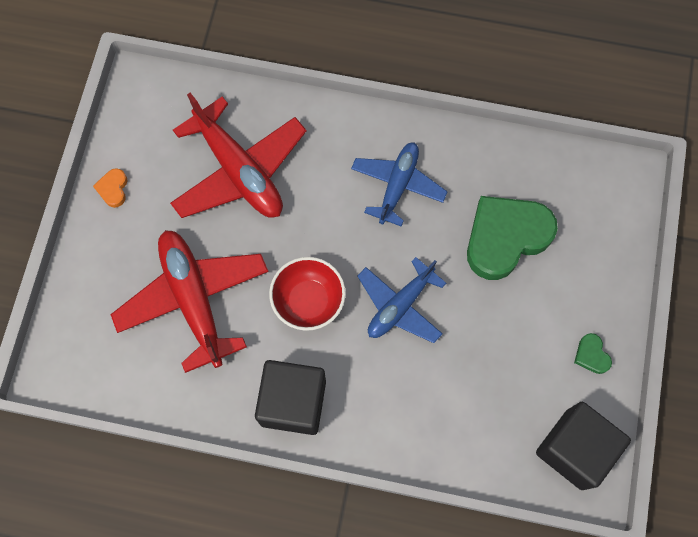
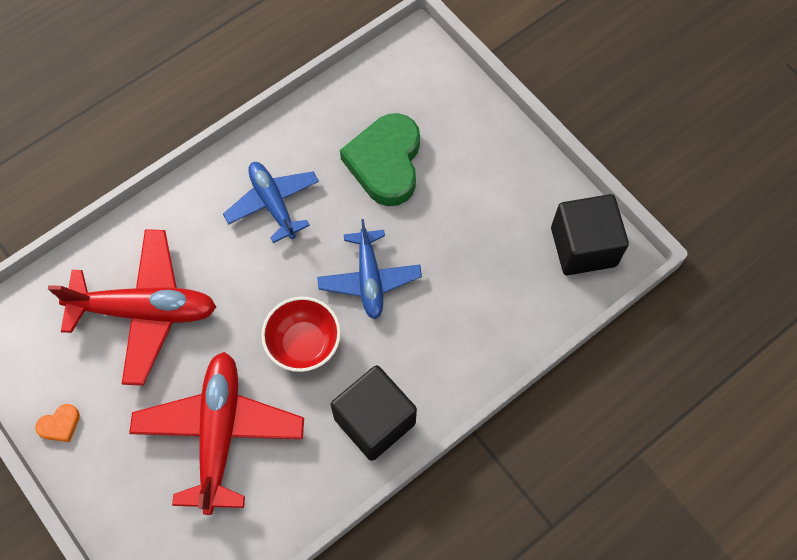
camera: 50 degrees left, 5 degrees down
orange heart [93,168,127,208] -> orange heart turned 75 degrees counterclockwise [35,404,80,442]
red plane [110,230,268,373] -> red plane turned 75 degrees clockwise [129,352,304,515]
green heart [574,333,612,374] -> none

